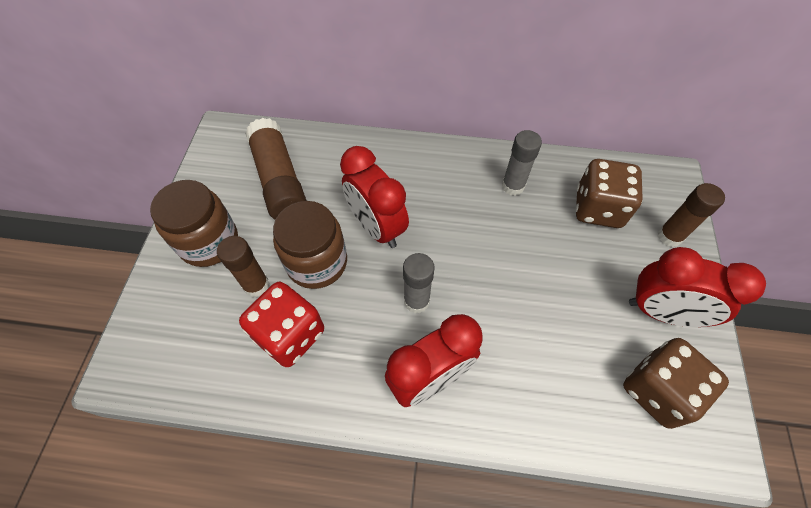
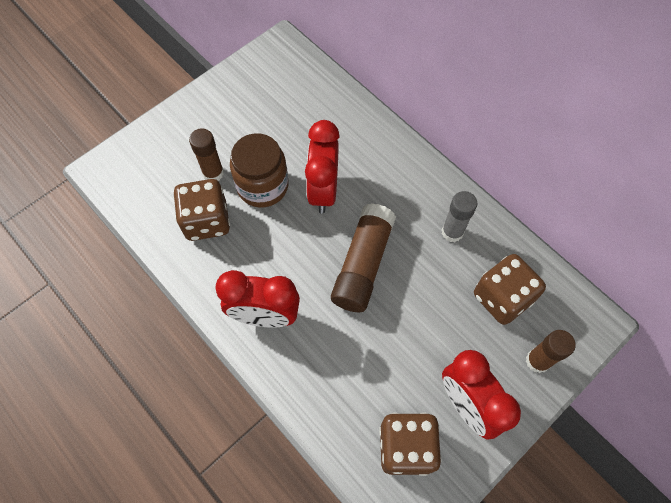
camera: 40 degrees right, 5 degrees up
brown jar [150,180,238,267] -> none
red dice [239,282,324,367] -> brown dice [173,179,230,241]
brown glue stick [245,118,307,219] -> brown glue stick moved to [331,203,396,312]
grey glue stick [403,253,435,313] -> none

